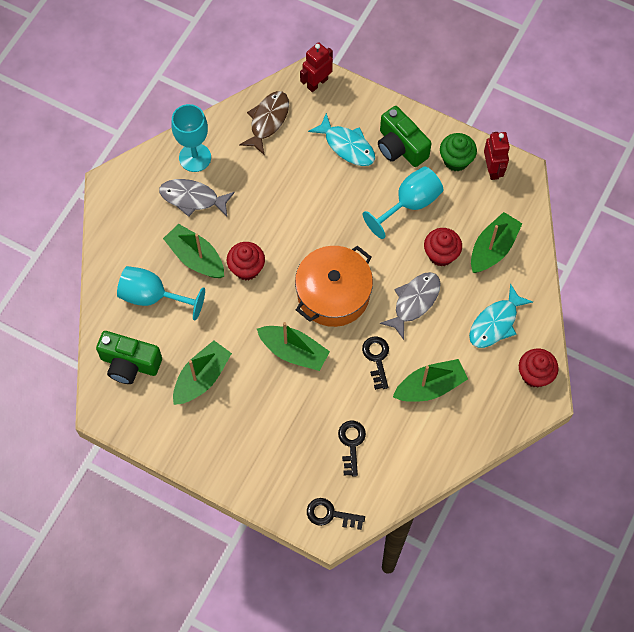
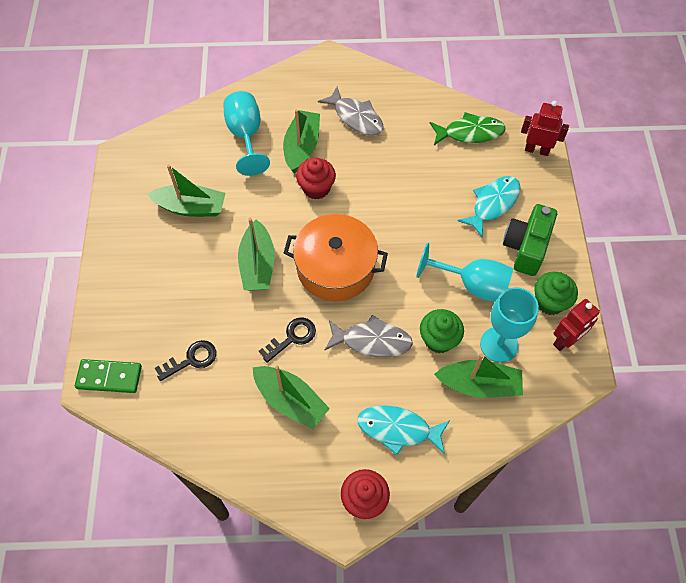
camera: 60 degrees right, 5 degrees down
green camera [96,331,162,384] -> none
grey fish [159,179,235,217] -> grey fish turned 150 degrees clockwise [318,86,383,136]
turquoise goblet [171,104,211,172] -> turquoise goblet moved to [480,287,539,363]
brown fish [239,91,289,155] -> green fish [430,112,506,145]
black key [307,498,365,530] -> green domino [75,359,142,393]
turquoise fish [308,113,375,166] -> turquoise fish turned 150 degrees counterclockwise [458,176,521,238]
red cupcake [424,228,462,266] -> green cupcake [420,309,464,353]

